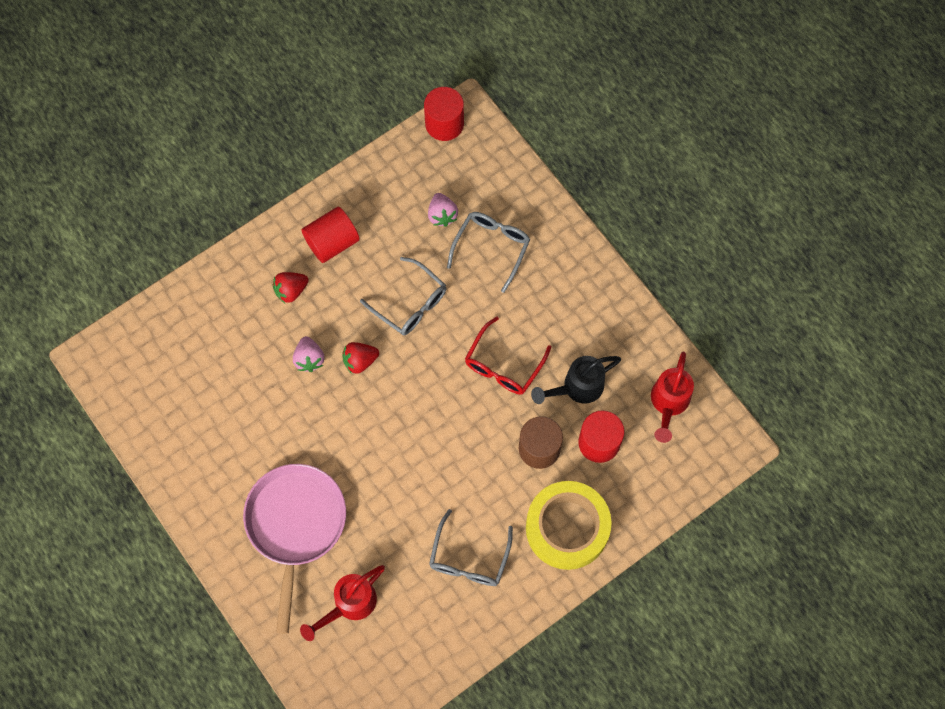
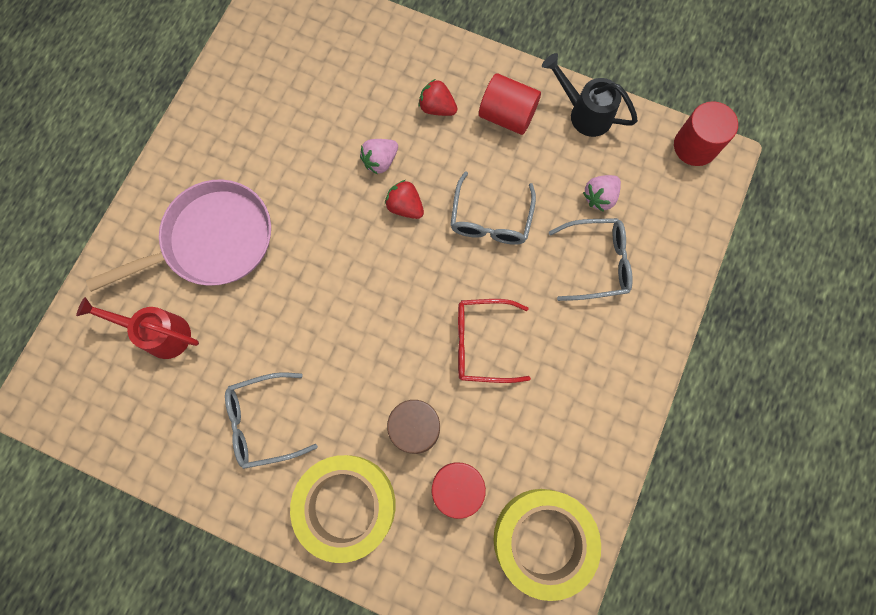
camera: 60 degrees right, 5 degrees up
black watering can [531,356,621,404] -> black watering can moved to [542,53,638,137]
red watering can [651,352,694,443] -> yellow tape [494,489,601,601]

